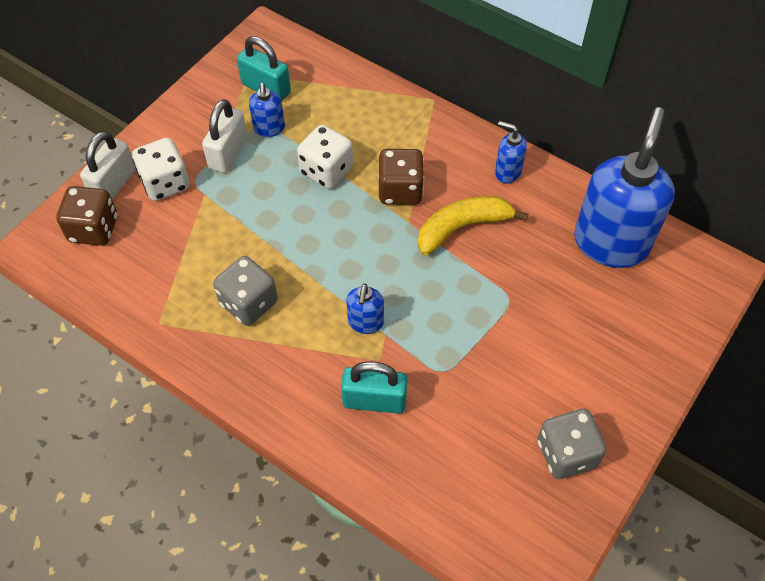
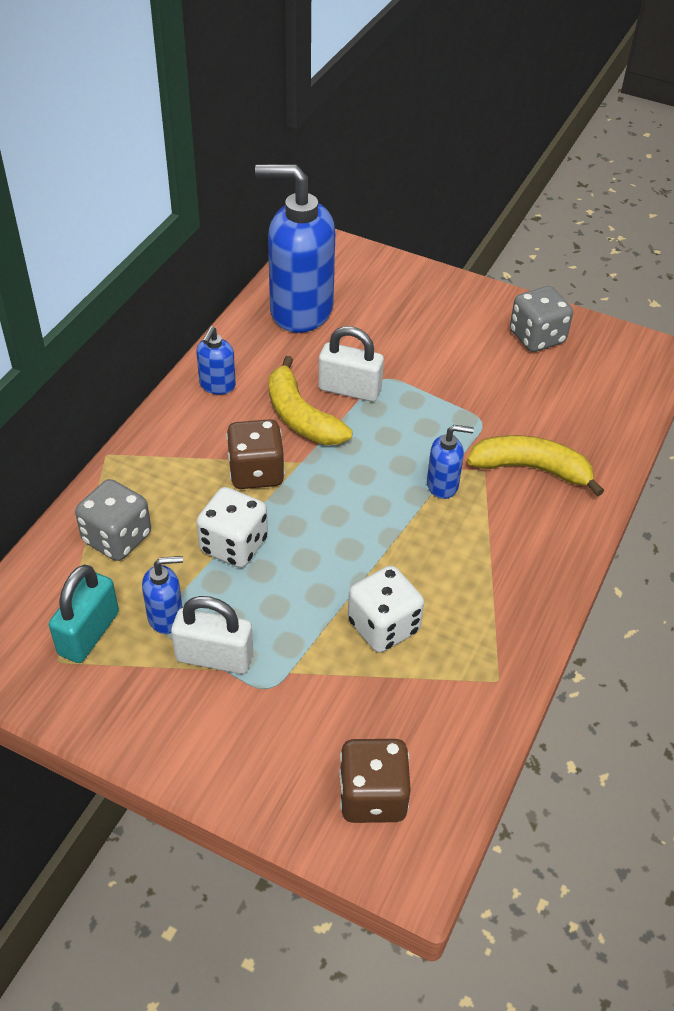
camera: 100 degrees left, 10 degrees down
white padlock [80,131,135,200] -> white padlock moved to [318,326,384,402]
white dice [132,138,190,201] -> white dice moved to [348,566,424,653]
grey dice [213,256,278,326] -> grey dice moved to [75,479,151,561]
turquoise padlock [341,362,407,414] -> yellow banana [467,435,604,497]

